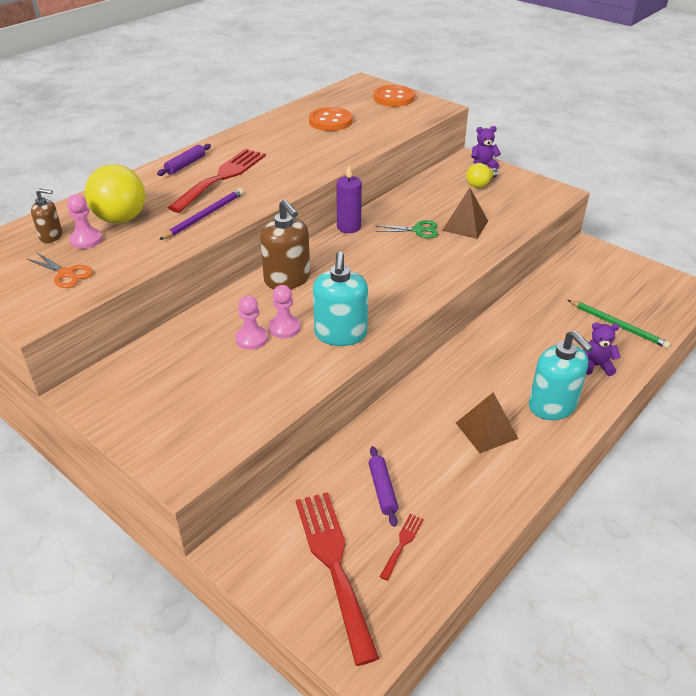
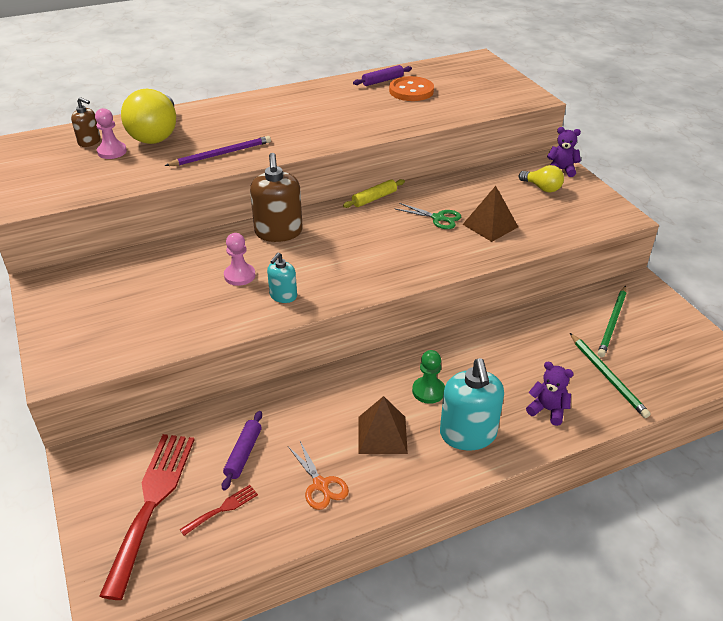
camera: 25 degrees right, 0 degrees up
orange scissors [27,252,93,288] -> orange scissors moved to [288,441,349,510]
purple rolling pin [157,144,211,176] -> purple rolling pin moved to [353,65,412,86]
red fork [168,149,266,213] -> none
pink pawn [235,295,268,350] -> none
turquoise soap dispenser [313,252,368,346] -> turquoise soap dispenser [267,252,297,303], size x0.55
purple candle [336,166,362,233] -> yellow rolling pin [343,179,405,208]
orange button [374,85,415,107] -> none
yellow light bulb [466,163,498,188] -> yellow light bulb turned 120 degrees counterclockwise [519,165,564,192]
none -> green pawn [412,350,445,404]
none -> green pencil [597,286,626,357]

